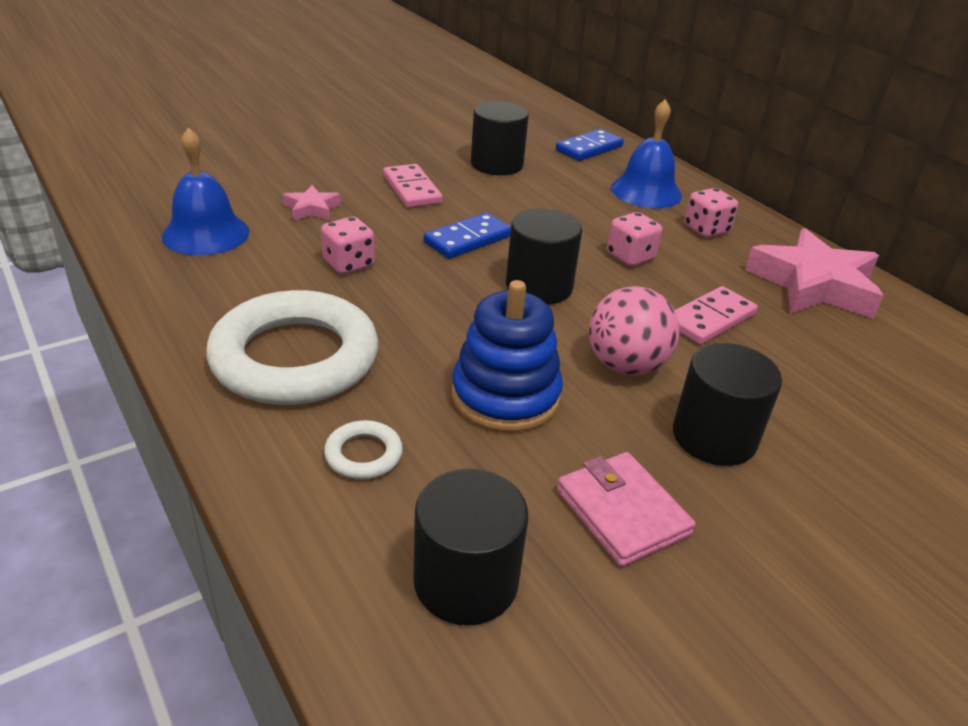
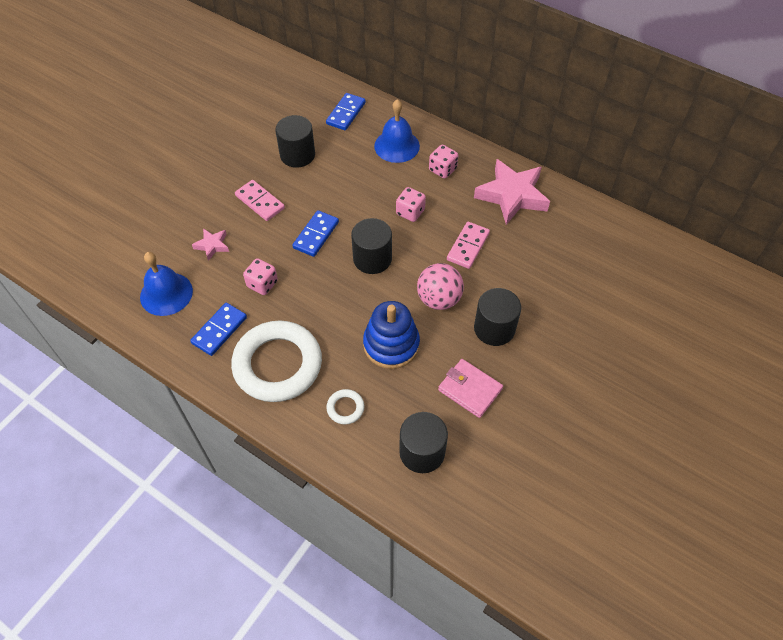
camera: 20 degrees left, 20 degrees up
none -> blue domino [190,303,247,356]

